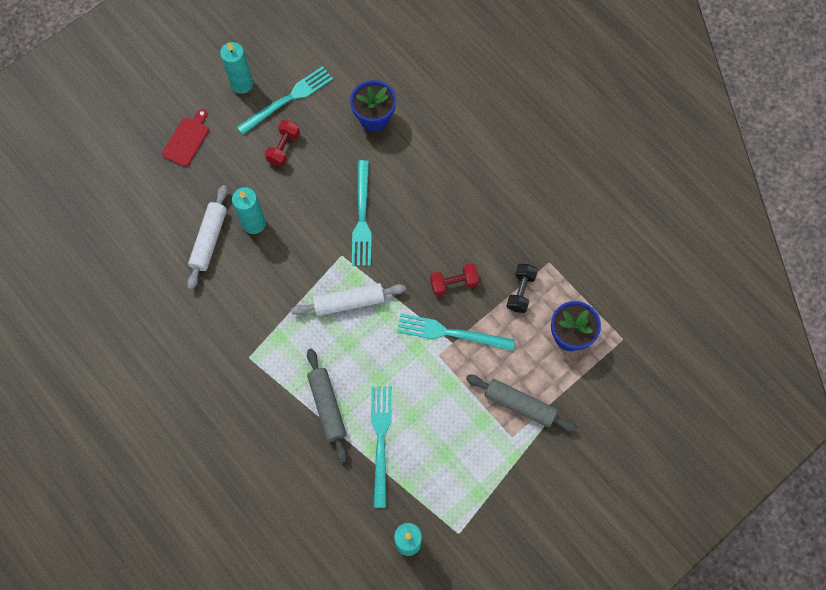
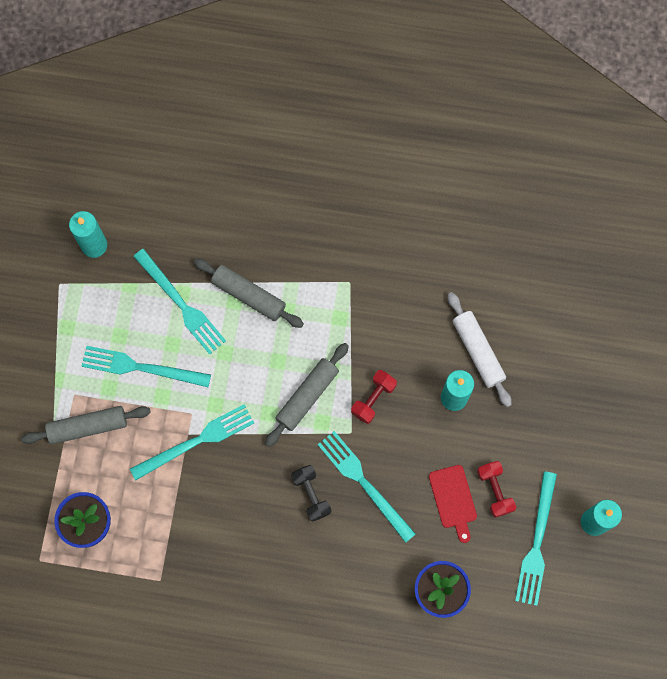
camera: 140 degrees right, 5 degrees up
red cutting board [162,109,209,167] -> red cutting board moved to [429,465,477,543]
white rolling pin [291,283,406,316] -> grey rolling pin [265,343,349,447]
red dumbbell [430,263,479,296] -> red dumbbell moved to [351,370,397,424]
black dumbbell [506,264,538,313] -> black dumbbell moved to [291,465,331,522]
none -> turquoise fork [82,346,211,387]

